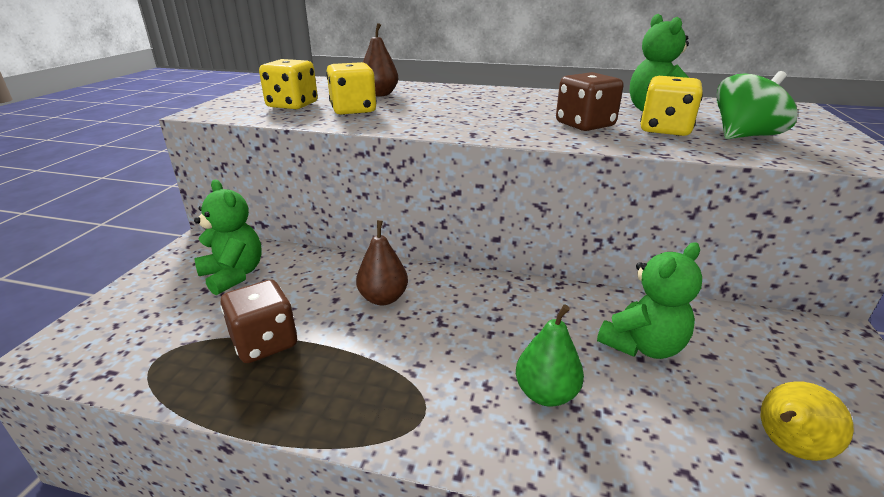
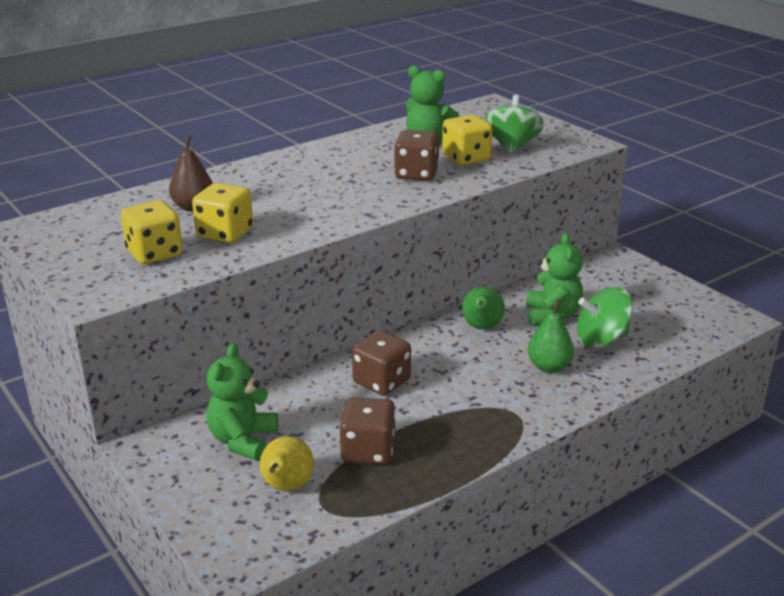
camera: 50 degrees left, 0 degrees up
green teddy bear [194,180,262,295] -> green teddy bear turned 75 degrees counterclockwise [207,343,278,461]
brown pear [356,220,408,305] -> brown dice [352,330,411,396]
yellow pear [761,381,854,461] -> yellow pear moved to [260,436,314,491]
none -> green pear [462,287,505,329]
none -> green spinning top [577,287,633,348]

